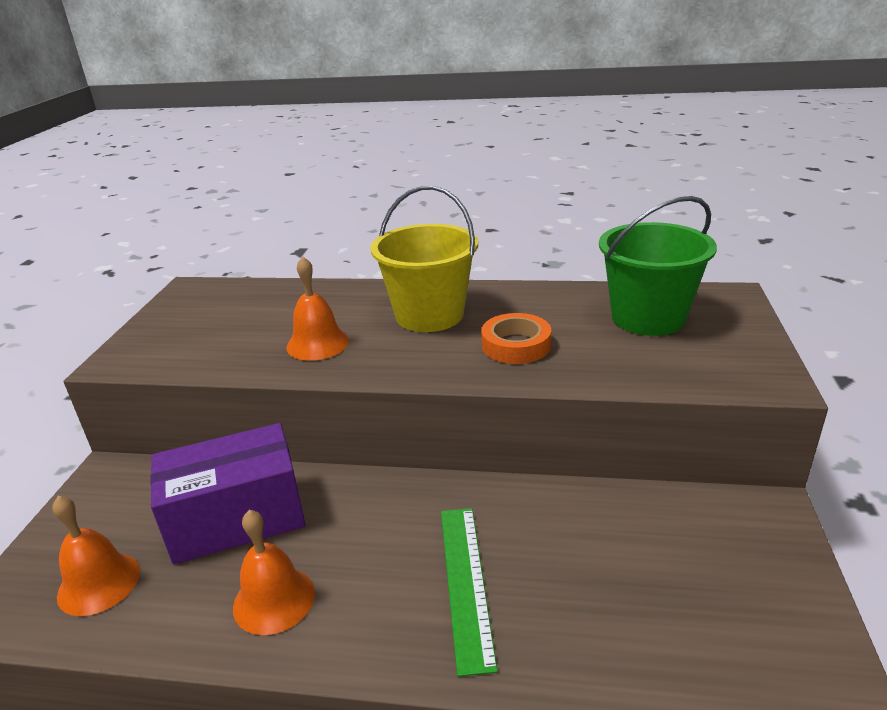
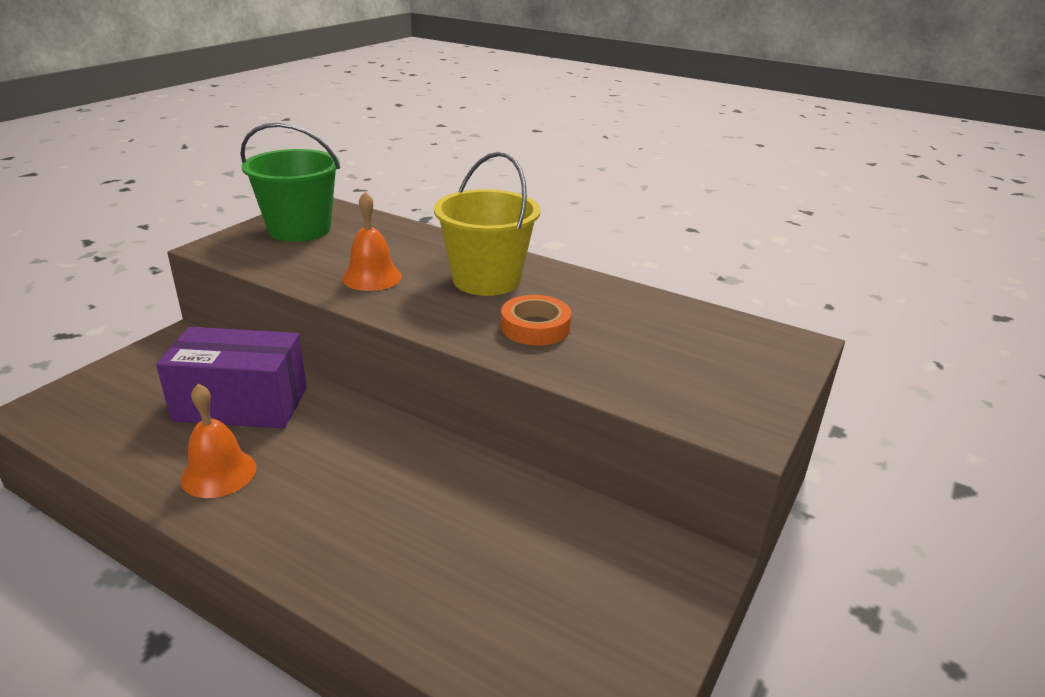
camera: 20 degrees right, 0 degrees up
orange bell [52,496,140,616] -> none
green ruler [441,508,498,677] -> none
green bucket [599,196,717,336] -> green bucket moved to [241,123,340,242]

